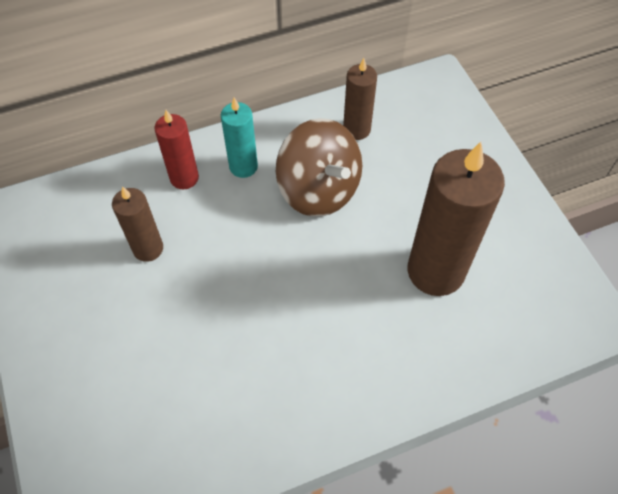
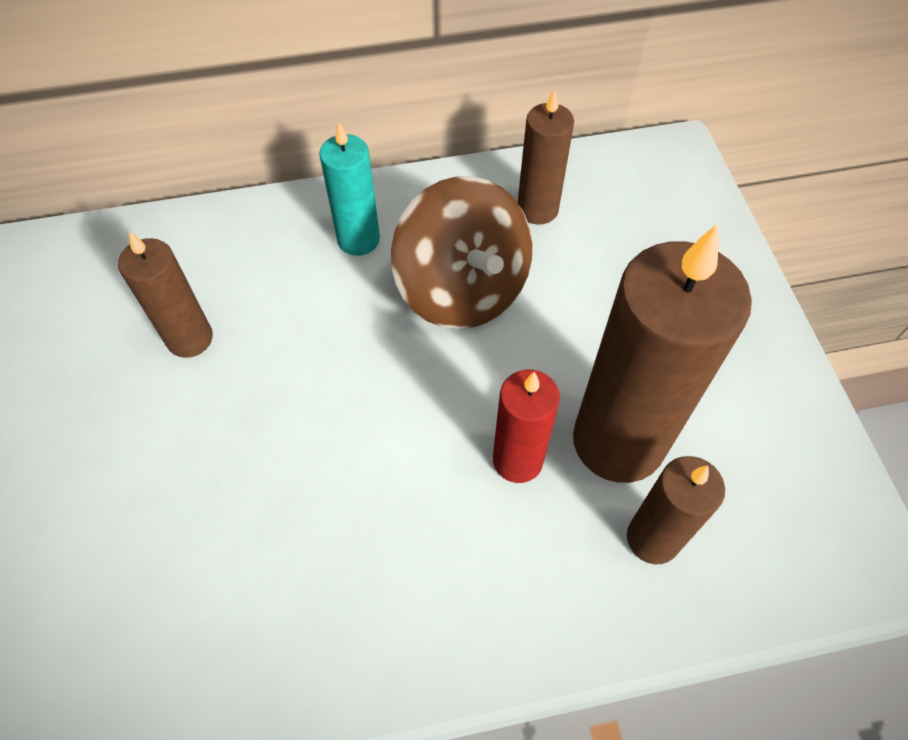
camera: 10 degrees right, 0 degrees up
red candle [154,110,199,189] -> red candle moved to [493,370,560,483]
none -> brown candle [627,456,725,564]

